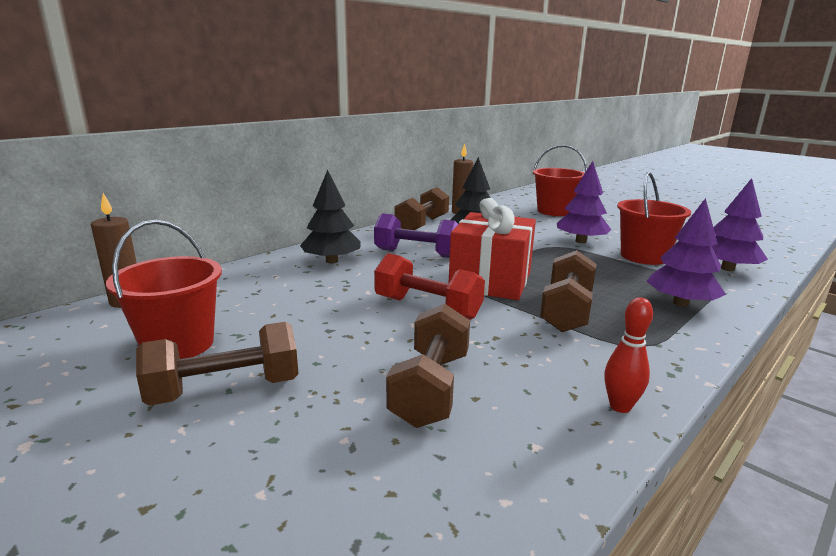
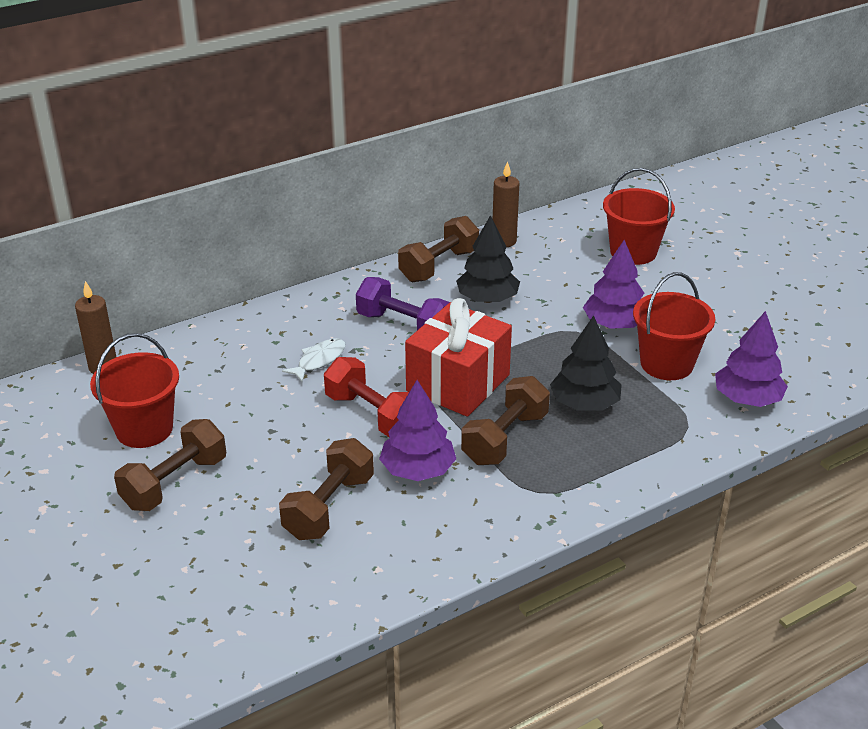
camera: 15 degrees right, 15 degrees up
brown dumbbell [136,322,298,406] -> brown dumbbell turned 45 degrees counterclockwise [114,419,226,511]
black tree [300,170,361,263] -> black tree moved to [550,316,622,411]
red bowling pin [604,297,653,413] -> none
purple tree [646,198,726,307] -> purple tree moved to [379,380,456,481]
none -> white fish [282,338,346,382]

